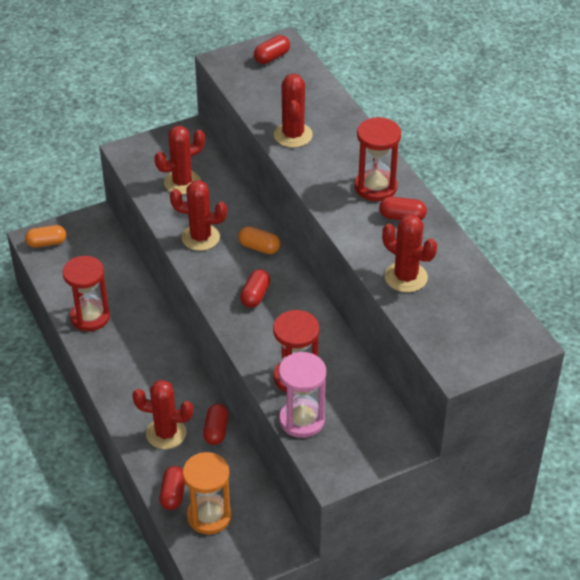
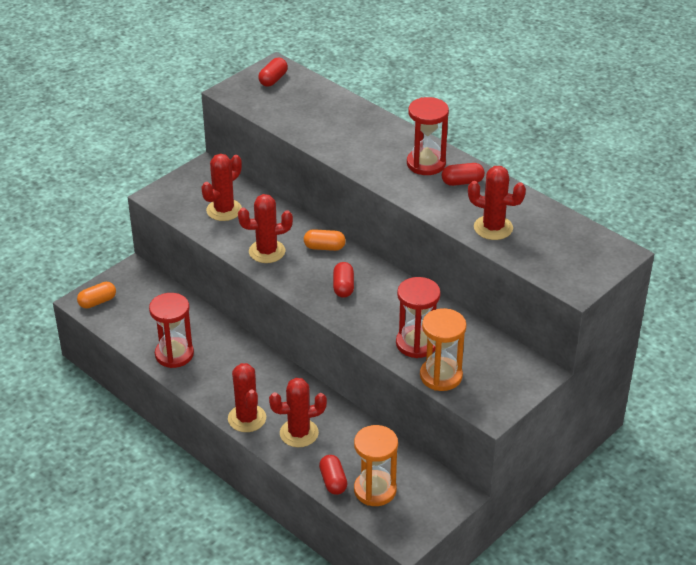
camera: 20 degrees left, 5 degrees down
red capsule [203,404,229,445] -> none
red cactus [274,74,313,148] -> red cactus moved to [228,363,266,432]
pink hourglass [279,352,326,438] -> orange hourglass [420,308,466,391]

